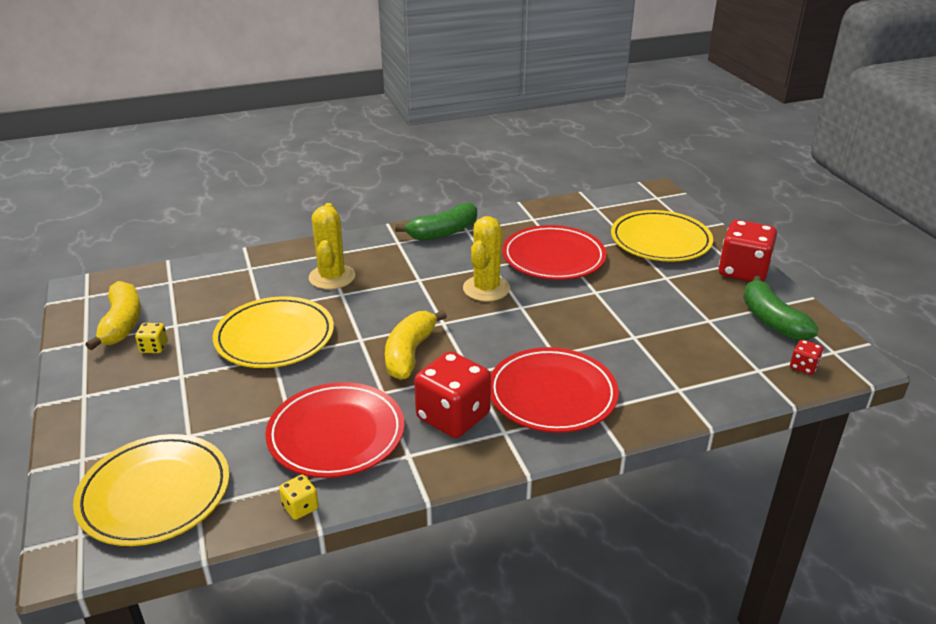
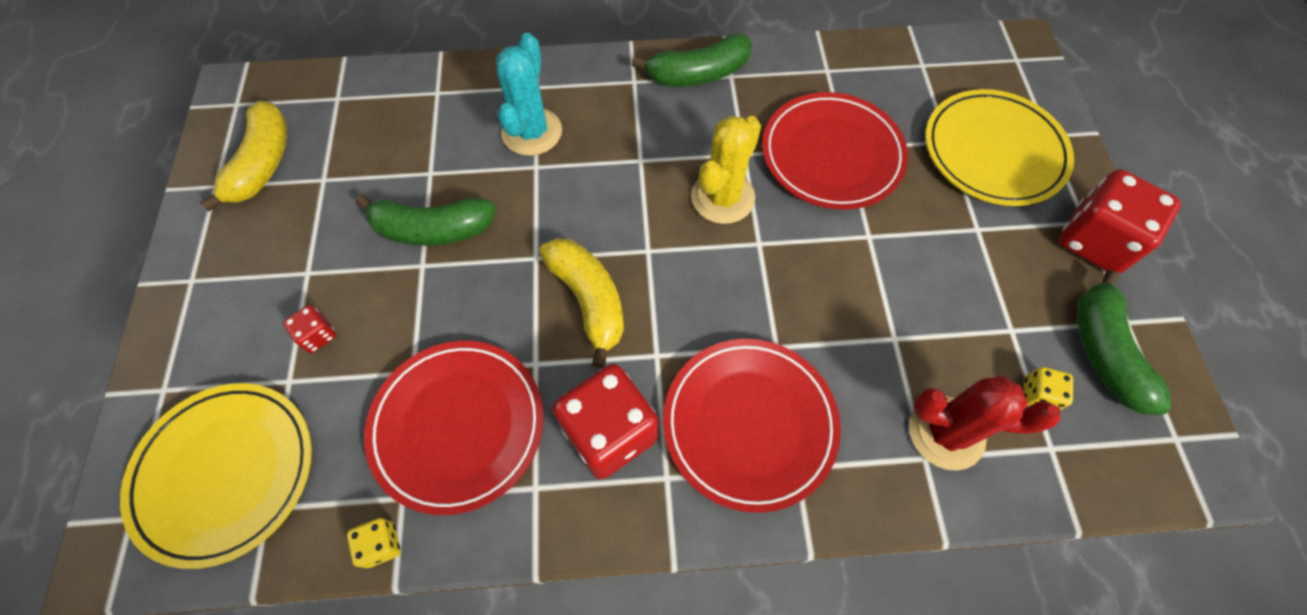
camera: 15 degrees right, 30 degrees up
yellow dice [135,323,168,353] -> yellow dice moved to [1023,367,1073,410]
yellow plate [213,296,334,368] -> green banana [356,195,496,246]
yellow cactus [309,203,355,289] -> turquoise cactus [496,33,562,156]
yellow banana [385,310,447,380] -> yellow banana turned 120 degrees clockwise [539,238,624,368]
red dice [790,340,823,375] -> red dice moved to [283,305,336,353]
none -> red cactus [909,375,1060,471]

